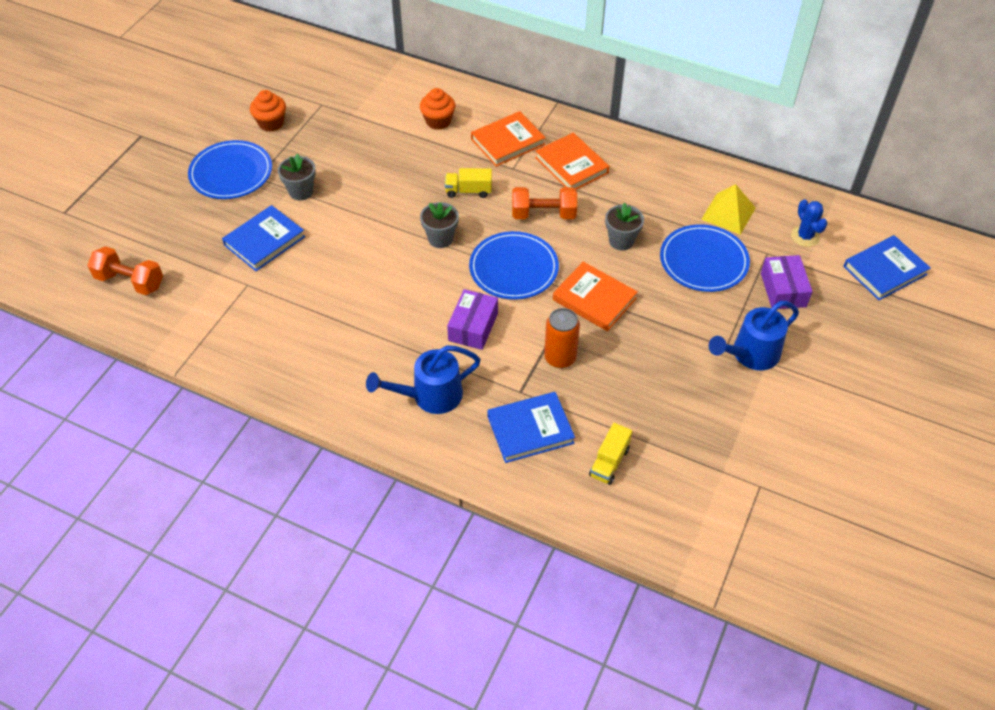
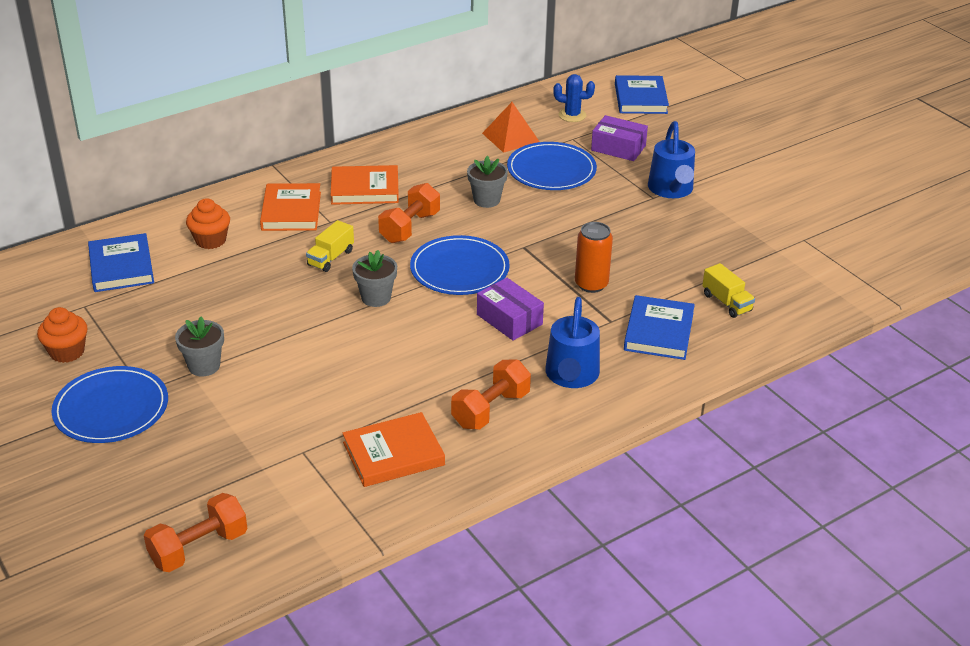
camera: 60 degrees left, 15 degrees down
blue book [222,205,305,271] -> blue book moved to [88,233,154,292]
orange book [553,262,638,331] -> orange book moved to [342,412,445,487]
yellow pyramid [701,184,756,235] -> orange pyramid [482,102,540,153]
none -> orange dumbbell [451,360,531,430]

